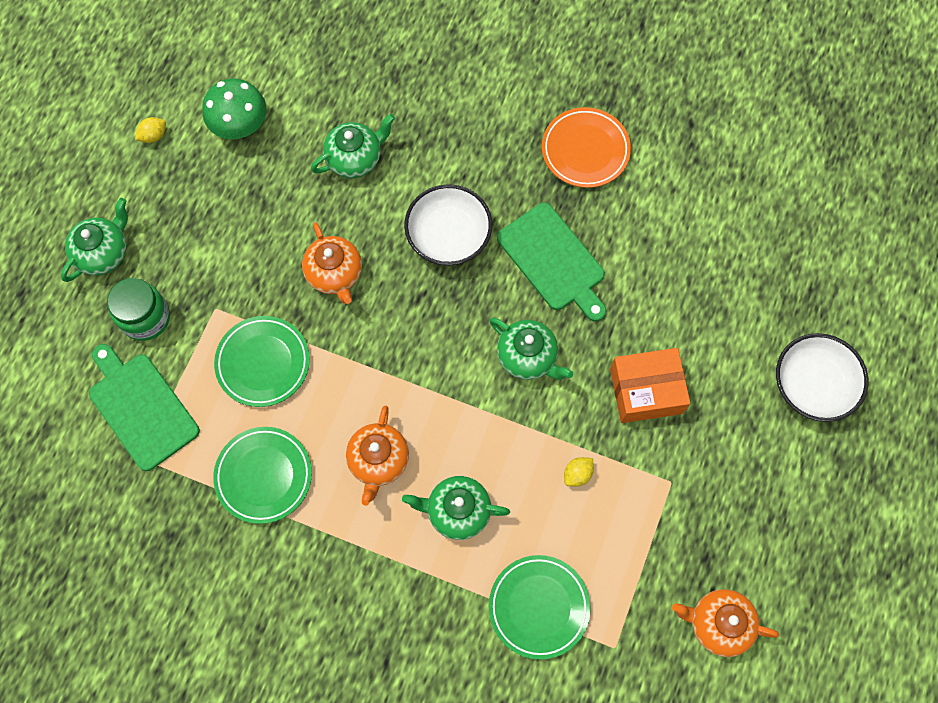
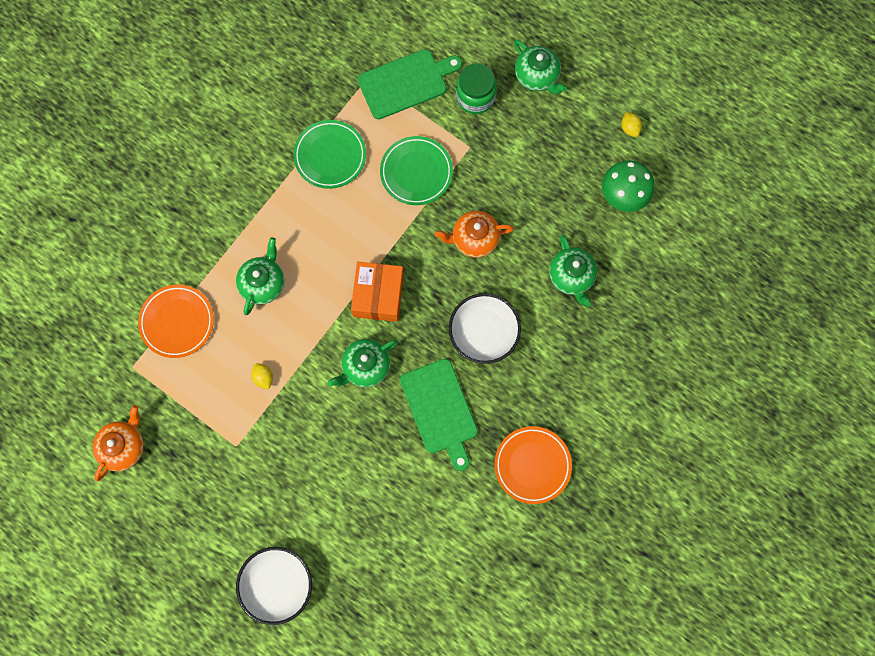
camera: 105 degrees right, 5 degrees up
orange teapot [346,406,409,506] -> none
green plate [489,555,591,660] -> orange plate [138,285,214,358]
green cutting board [497,203,606,322] -> green cutting board turned 90 degrees counterclockwise [400,359,478,471]
orange box [610,348,690,423] -> orange box moved to [351,262,404,322]

